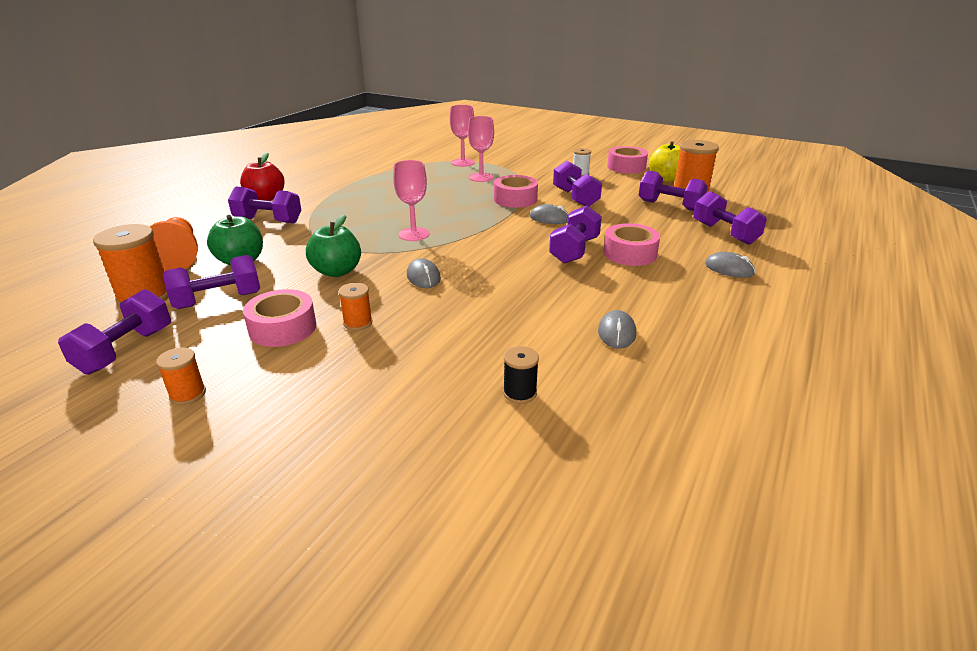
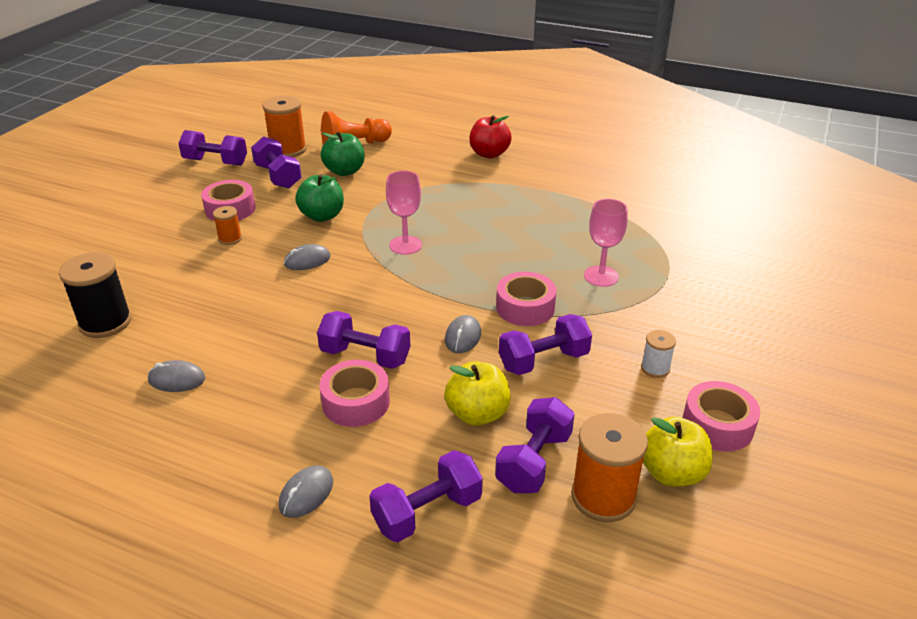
camera: 85 degrees right, 5 degrees up
orange spool [156,347,206,405] -> none
purple dumbbell [228,187,301,223] -> none
pink goblet [450,105,475,167] -> none
black spool [503,346,539,404] -> black spool [59,252,132,338], size x1.89
none -> yellow apple [444,361,510,426]

